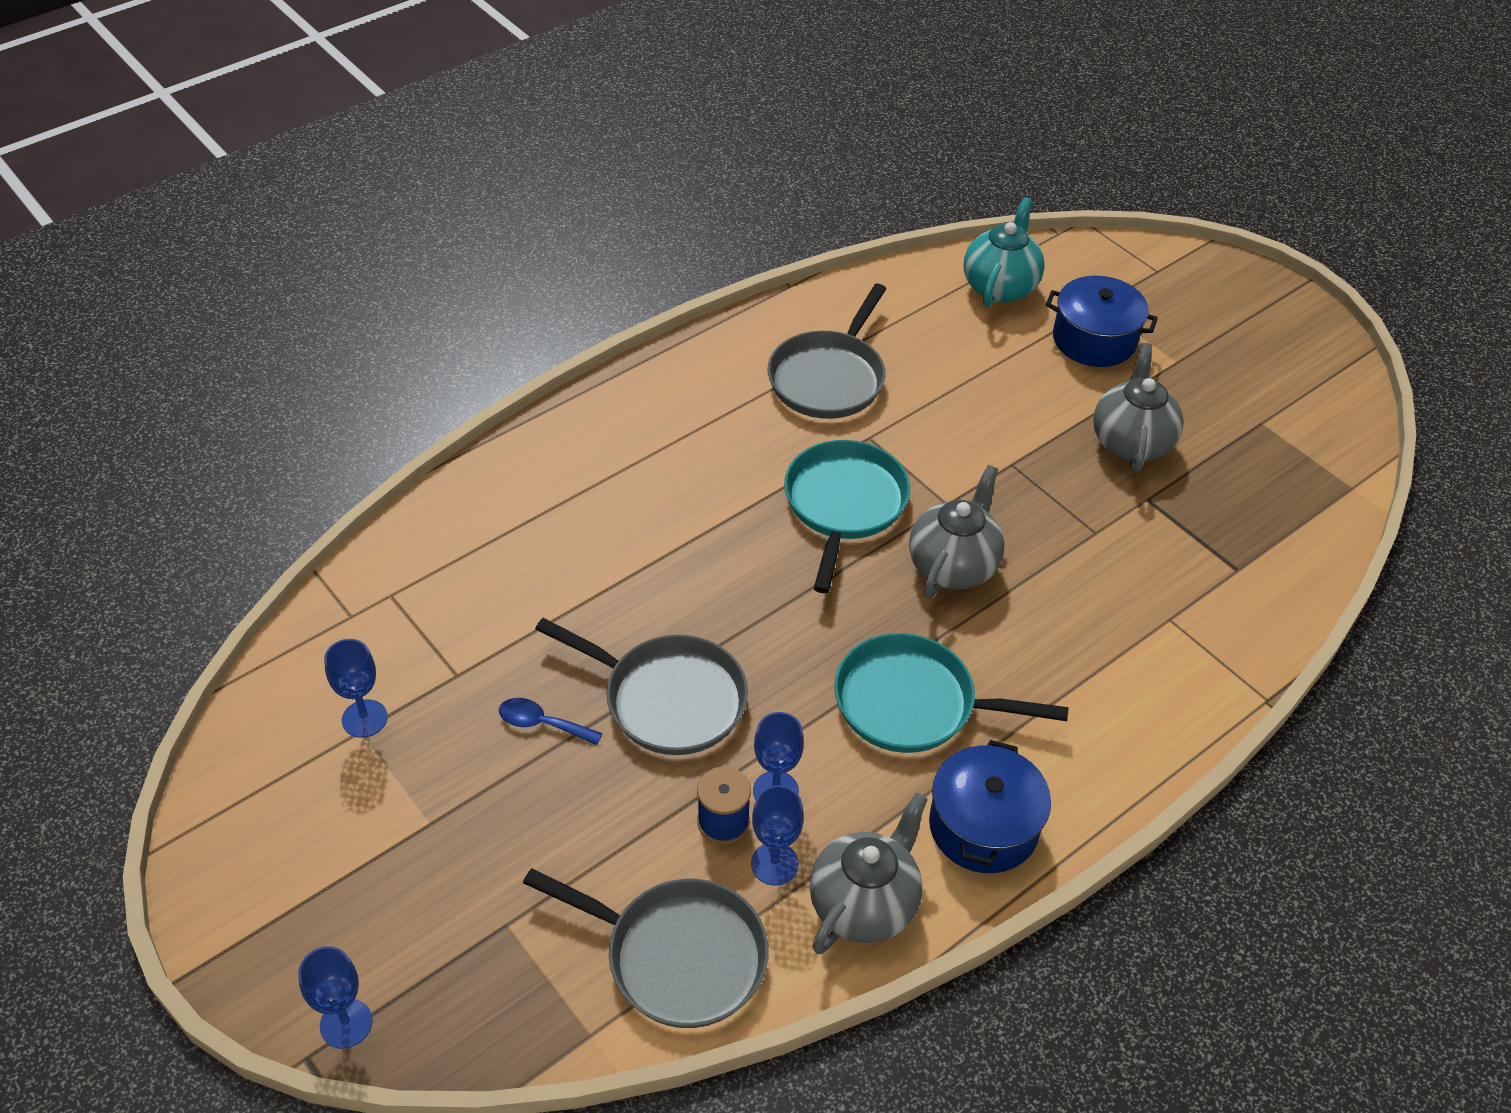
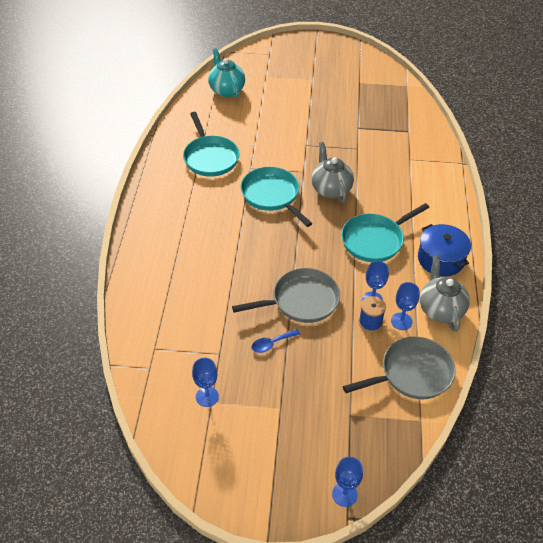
camera: 45 degrees left, 0 degrees up
grey pan [768,284,886,419] -> turquoise pan [183,112,240,177]
blue pot [1046,276,1158,367] -> none
grey teapot [1093,343,1184,473] -> none

